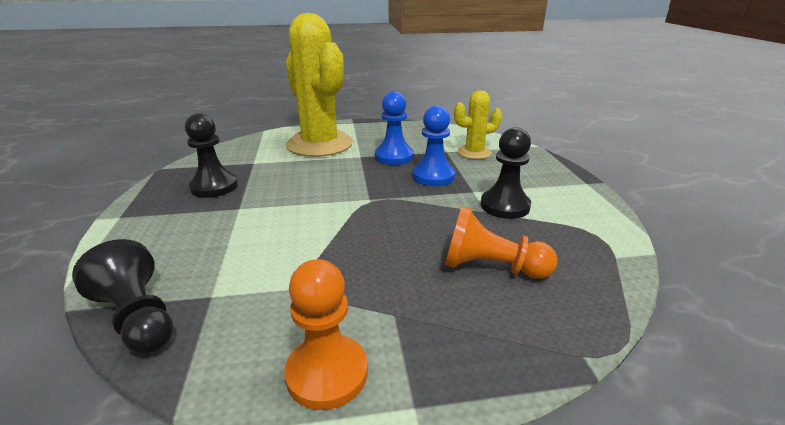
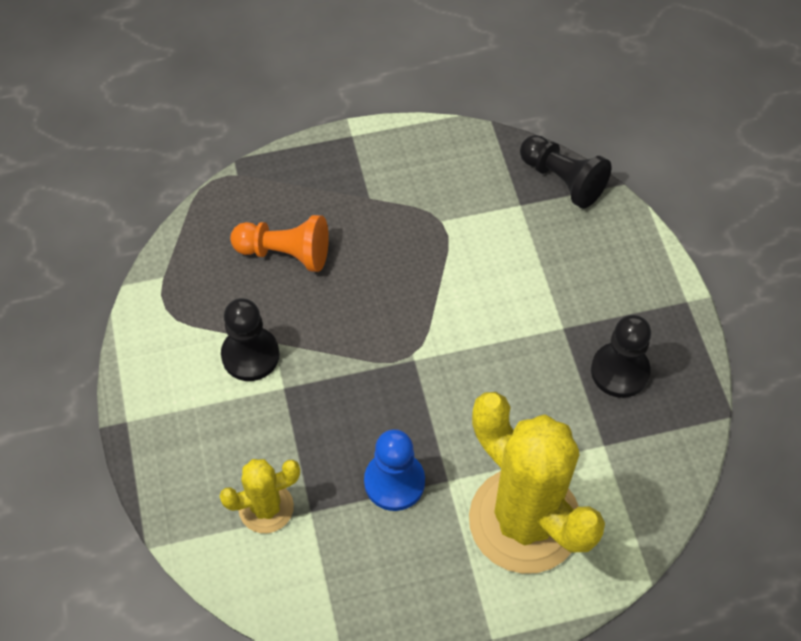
camera: 175 degrees right, 30 degrees up
orange pawn [284,259,368,410] -> none
blue pawn [412,106,455,186] -> none

